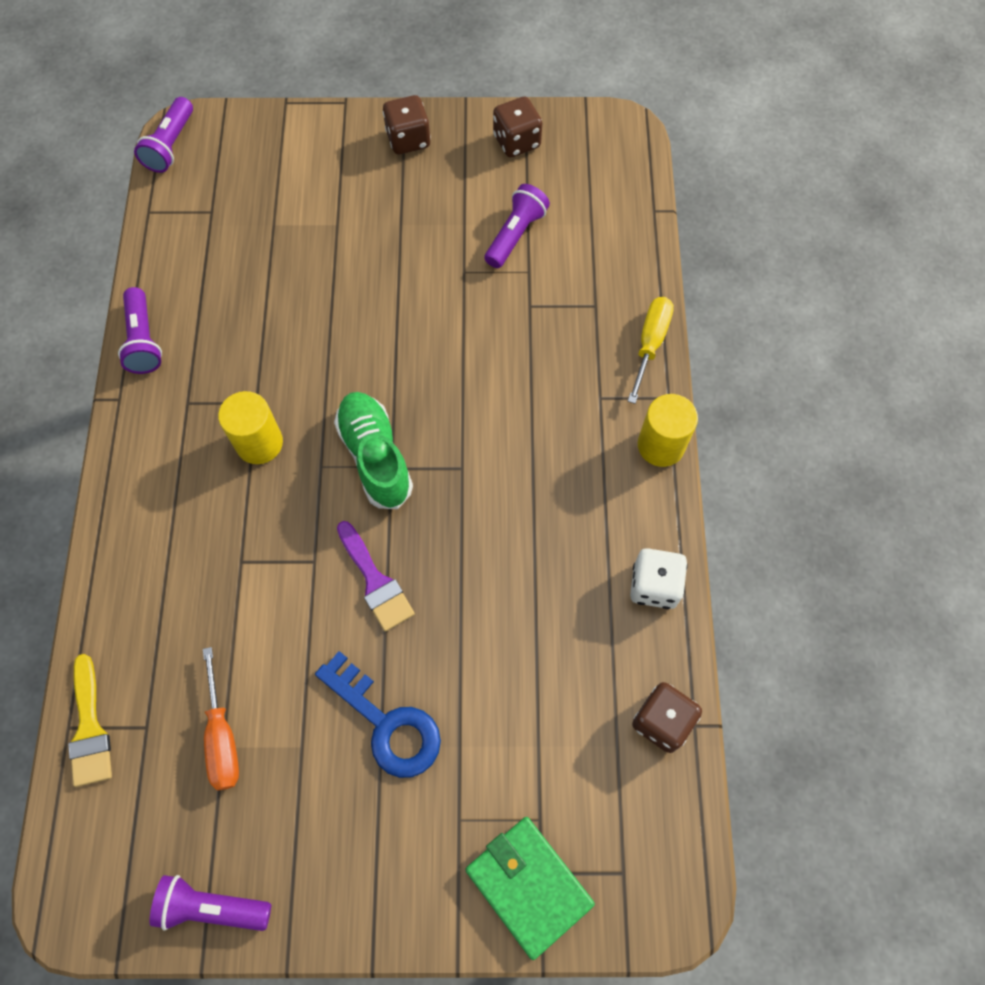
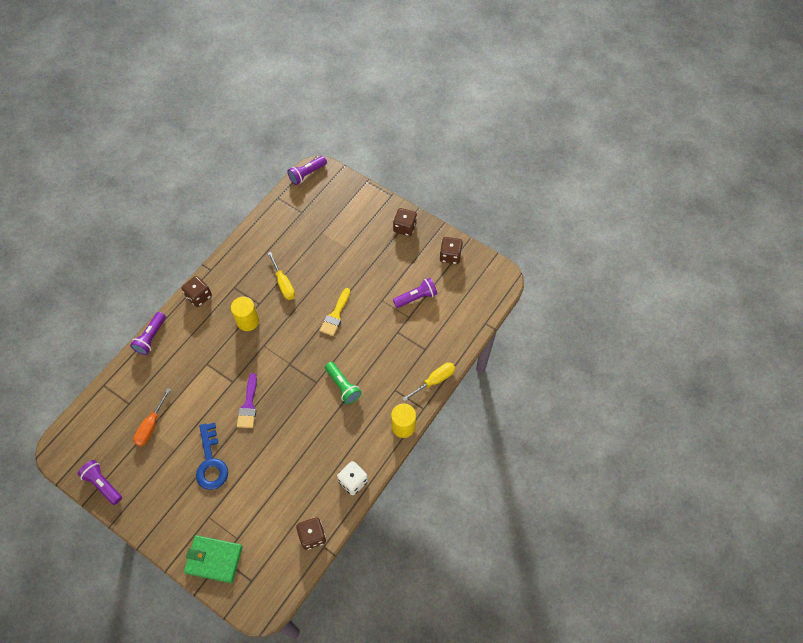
camera: 35 degrees right, 5 degrees down
yellow brush [68,654,112,787] -> yellow brush moved to [319,288,350,336]
purple flashlight [118,287,162,374] -> purple flashlight moved to [130,312,166,355]
green shoe [334,392,413,509] -> none
green wallet [465,817,595,960] -> green wallet turned 75 degrees counterclockwise [184,535,243,583]
none -> brown dice [182,276,212,307]
none -> yellow screwdriver [267,252,295,300]
none -> green flashlight [325,362,362,404]

